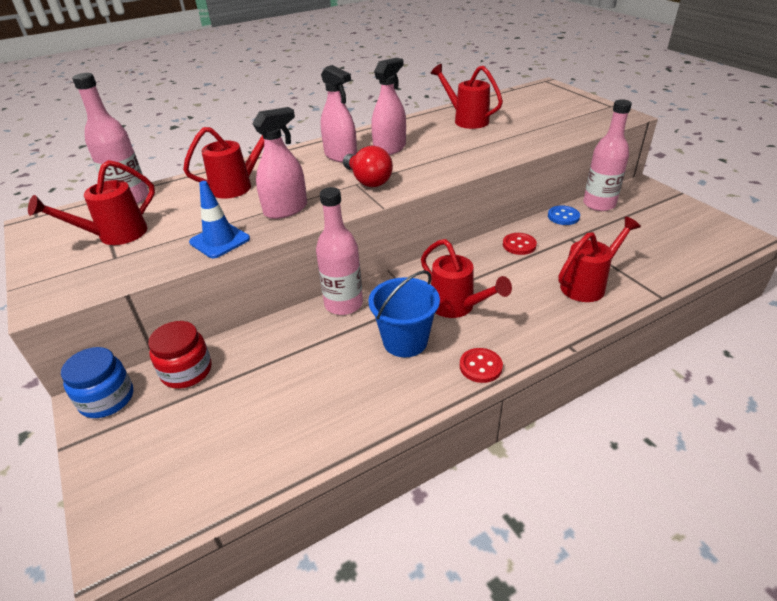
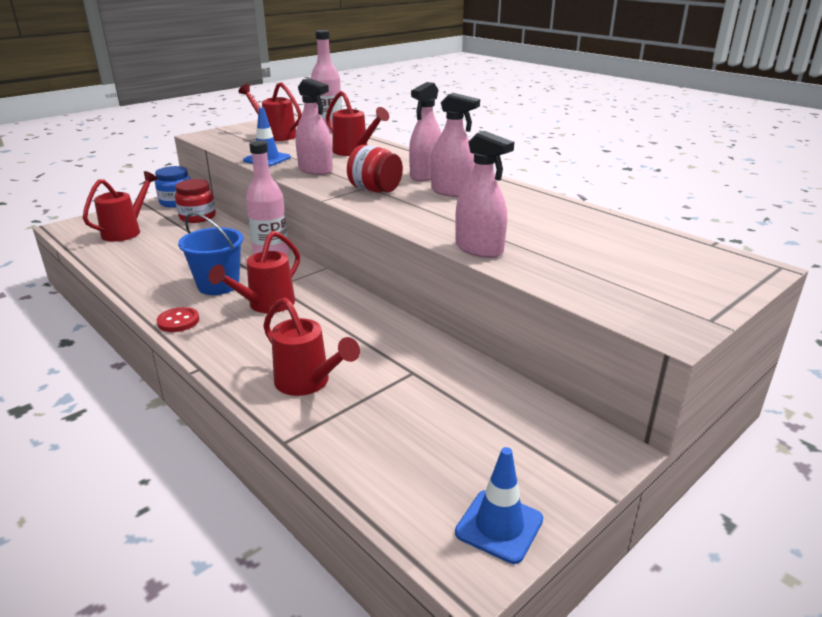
camera: 75 degrees right, 10 degrees down
red light bulb [343,146,393,187] -> red jar [347,145,403,193]
red watering can [430,64,503,129] -> red watering can moved to [83,171,158,242]
red button [503,233,537,255] -> none
blue button [548,206,580,225] -> none
pink bottle [583,99,632,211] -> none
none -> pink spray bottle [455,131,514,258]
none -> blue traffic cone [455,447,543,564]

